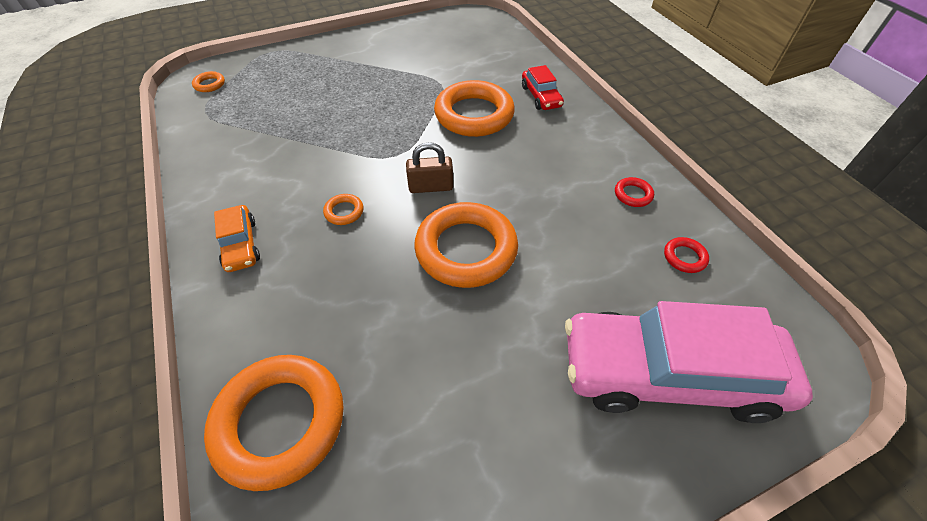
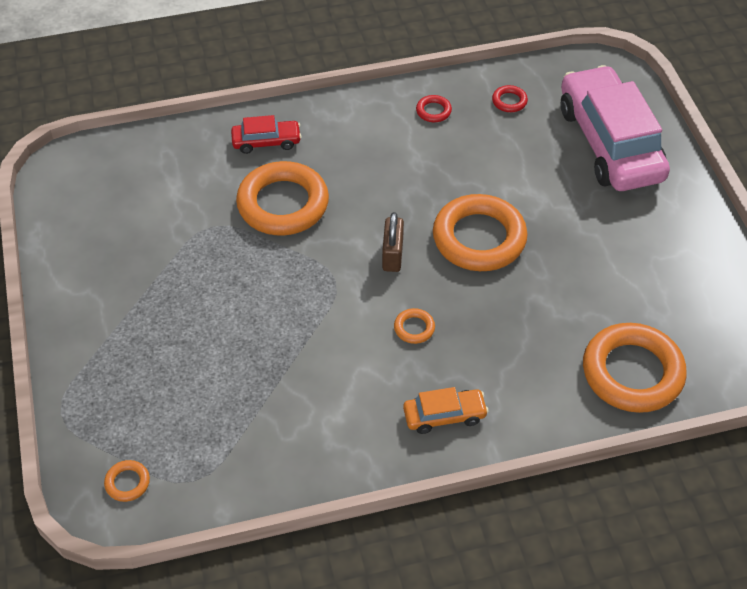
camera: 80 degrees left, 0 degrees up
pink car [565,301,813,423] -> pink car turned 150 degrees clockwise [561,65,670,191]

